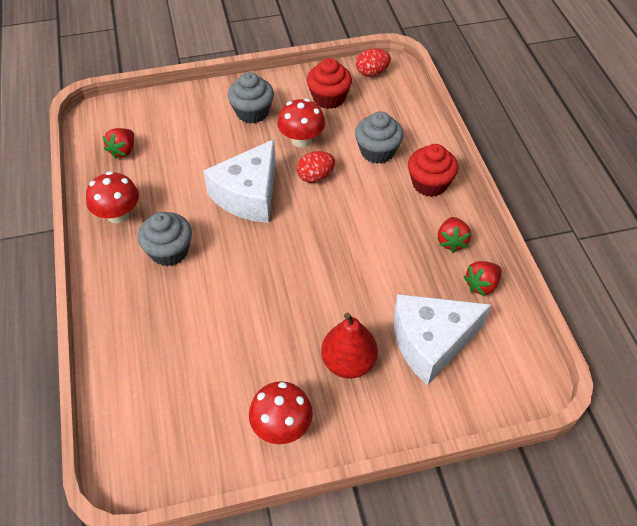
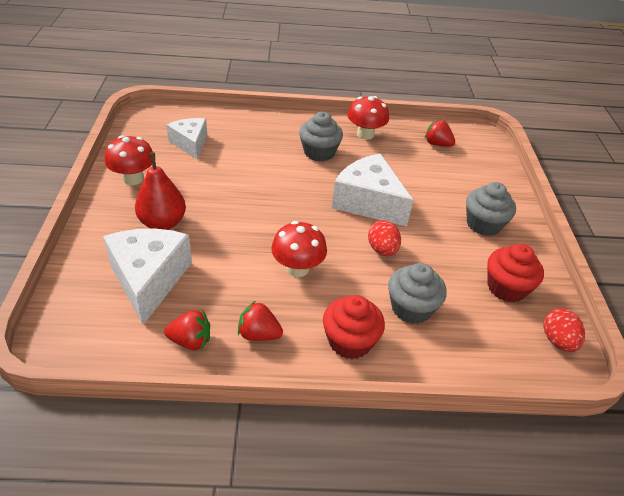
camera: 100 degrees right, 10 degrees down
red mushroom [277,99,325,148] -> red mushroom moved to [271,221,327,277]
red strawberry [464,261,502,296] -> red strawberry turned 120 degrees clockwise [164,310,210,350]
none -> white cheese [166,118,207,160]

